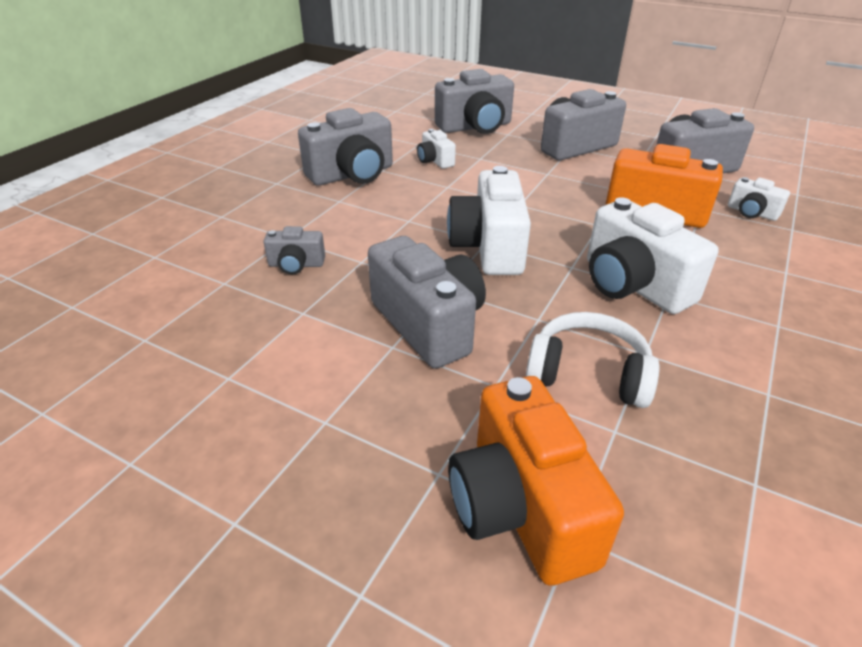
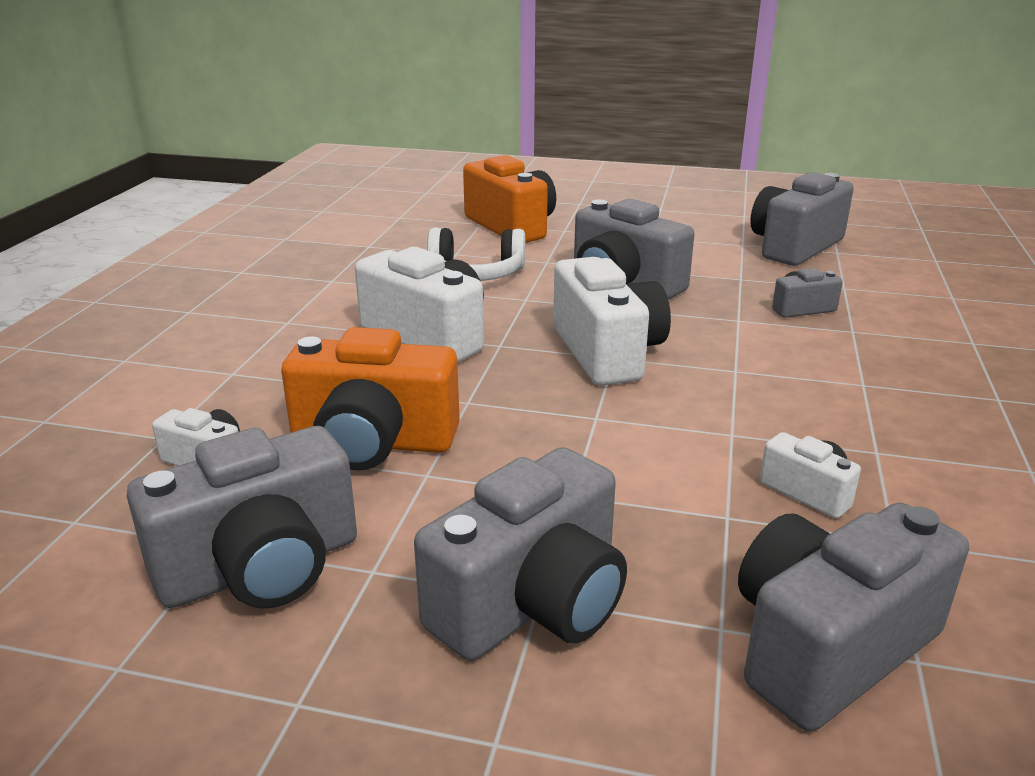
camera: 165 degrees right, 10 degrees down
grey camera [298,108,393,186] -> grey camera moved to [750,172,854,266]

